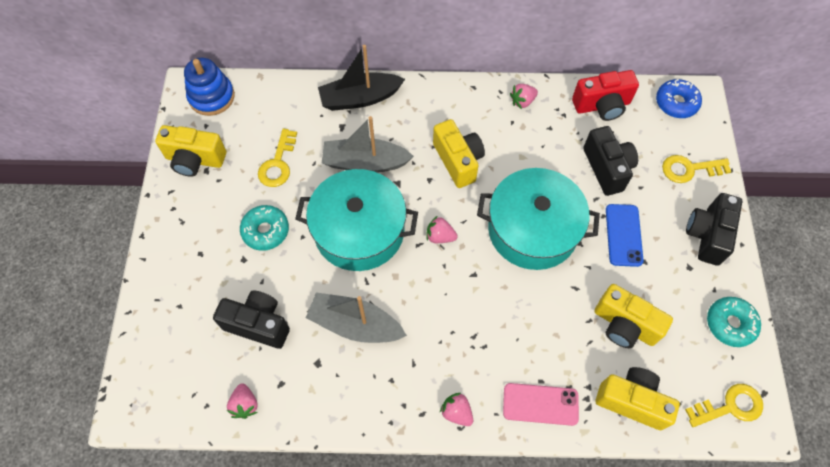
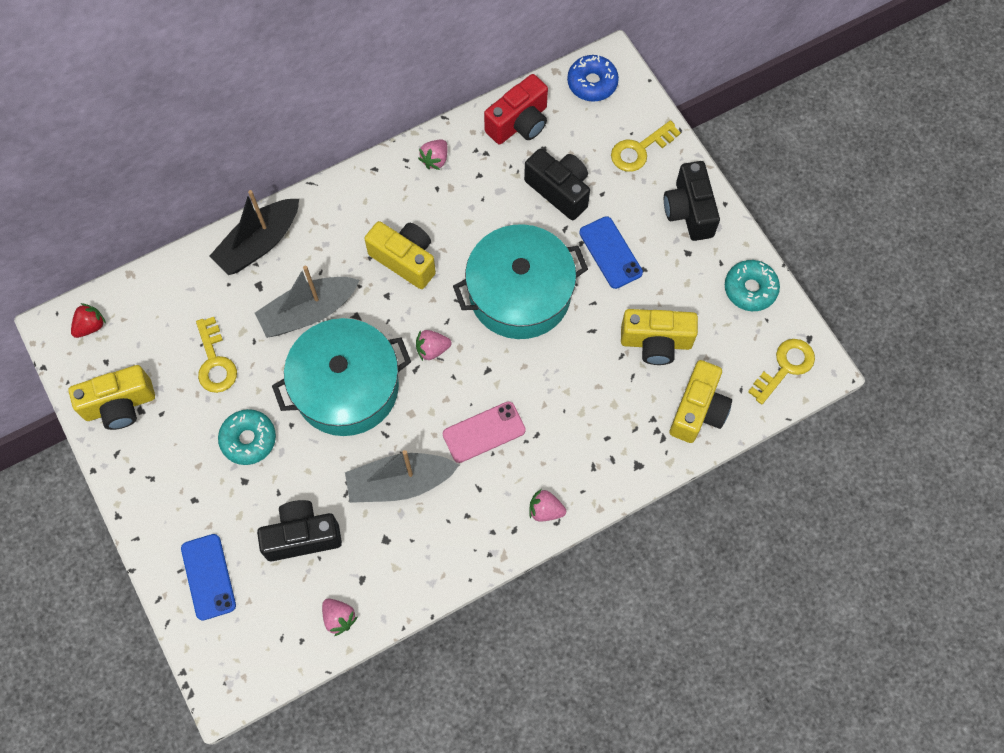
camera: 30 degrees left, 5 degrees up
blue stacking toy [184,58,235,116] -> red strawberry [71,303,106,338]
pink phone [503,383,579,426] -> pink phone moved to [443,401,526,463]
yellow camera [596,367,680,430] -> yellow camera turned 120 degrees clockwise [669,360,732,443]
none -> blue phone [181,534,236,621]

